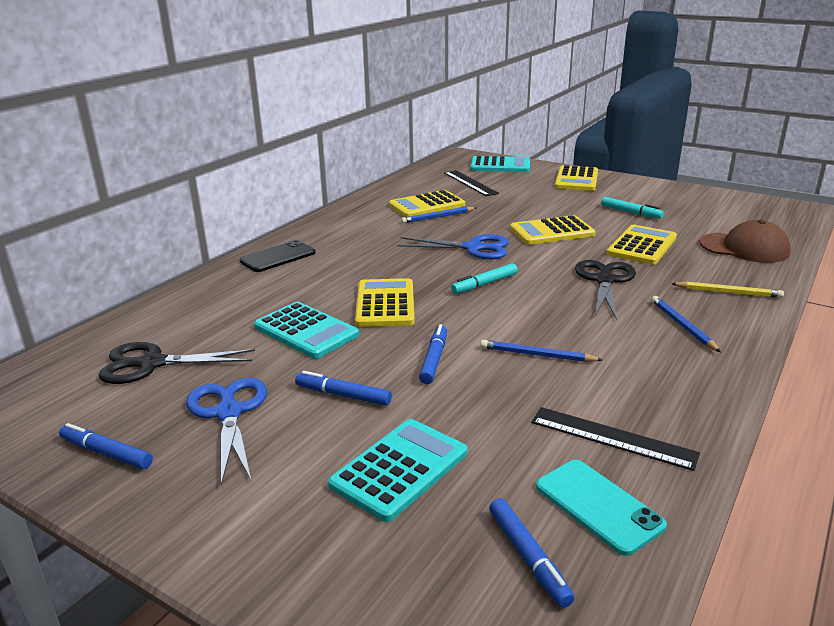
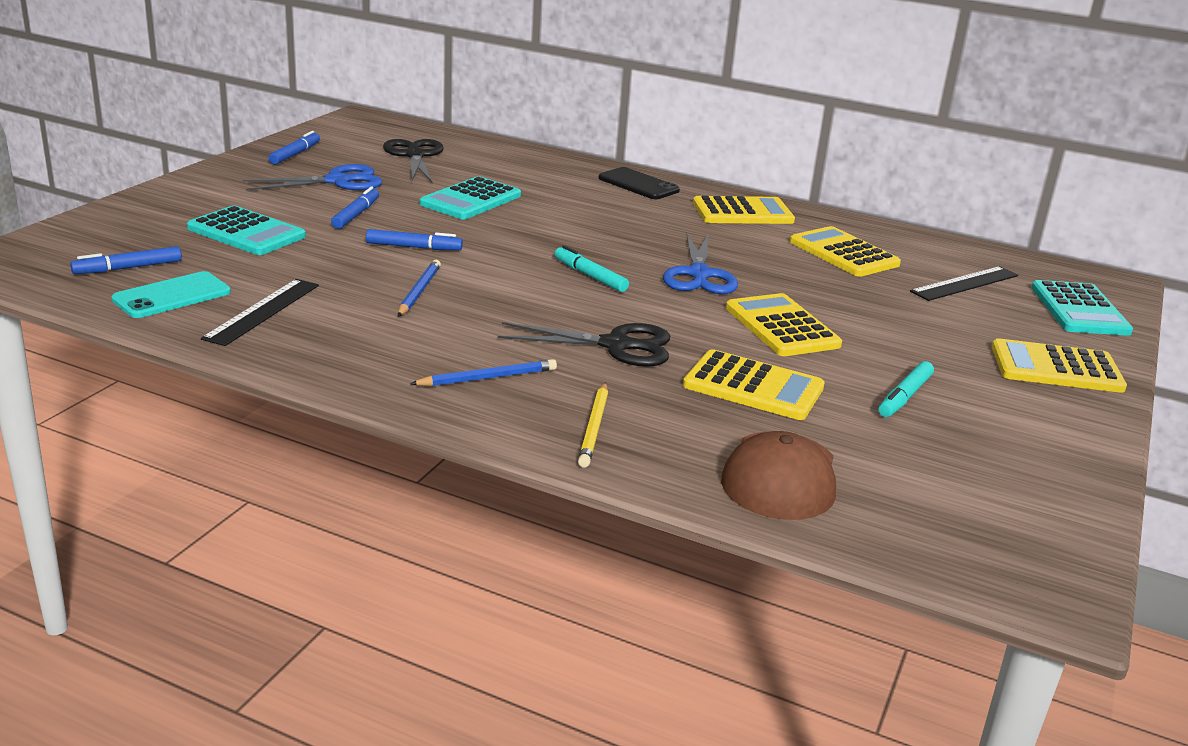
camera: 80 degrees right, 0 degrees up
yellow calculator [355,278,415,327] -> yellow calculator moved to [693,196,795,224]
blue pencil [401,207,476,223] -> none

